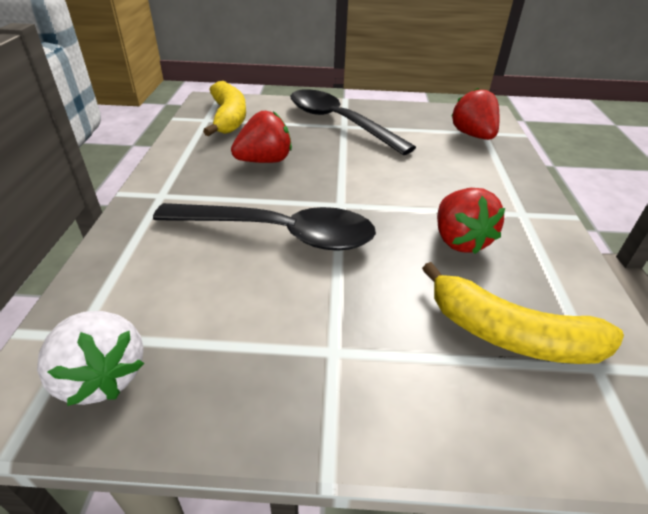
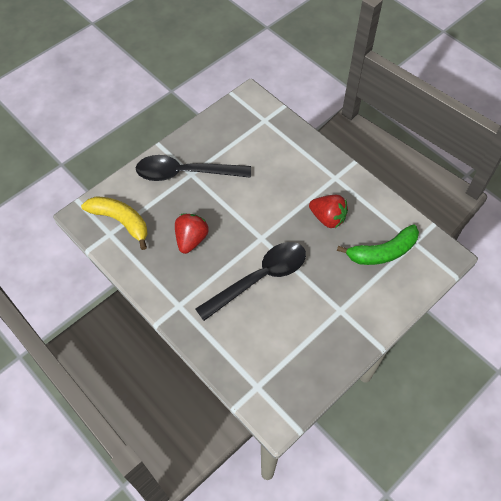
camera: 45 degrees left, 20 degrees up
white strawberry [37,311,144,406] -> none
yellow banana [422,262,624,364] -> green banana [337,224,419,265]
red strawberry [451,88,499,140] -> none

